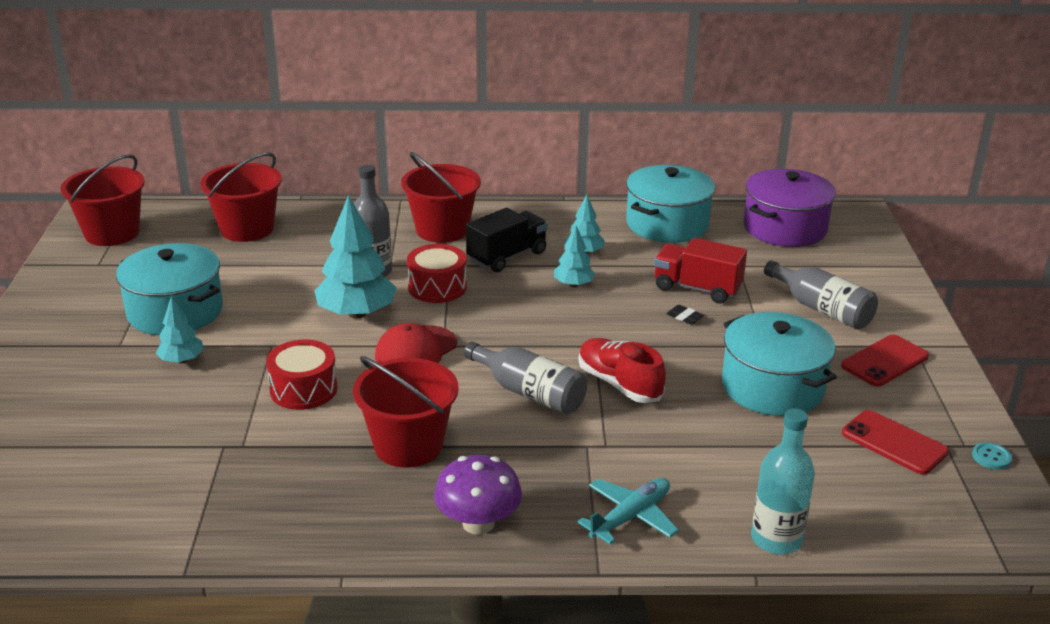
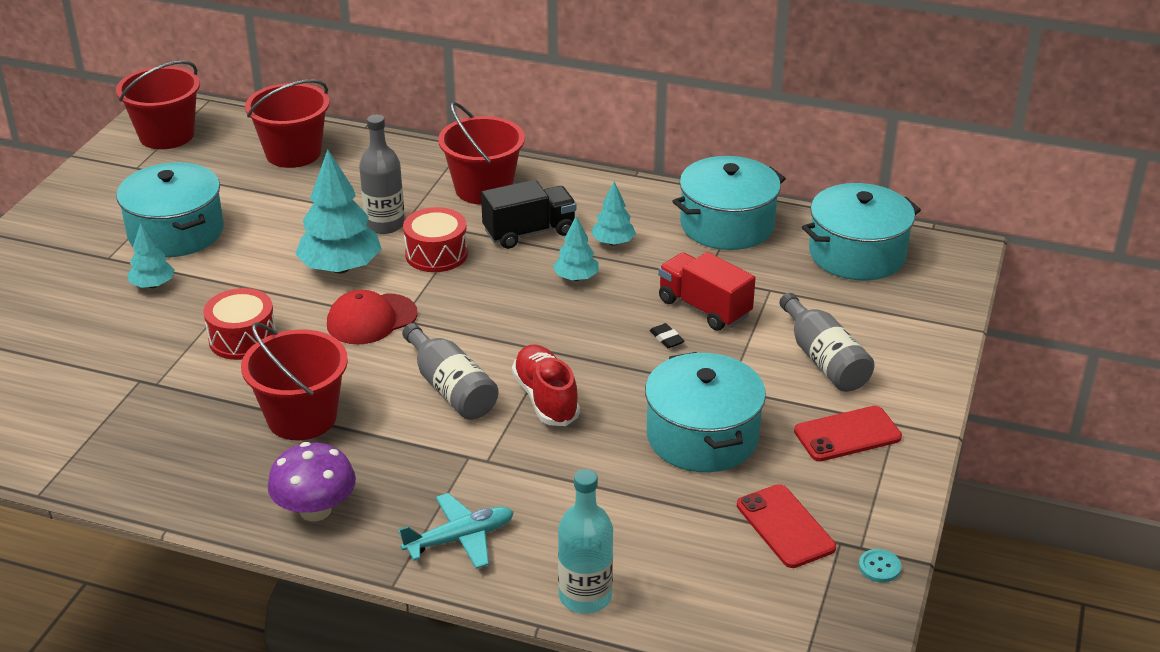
camera: 20 degrees right, 5 degrees up
purple pot [744,169,836,247] -> turquoise pot [802,183,921,281]

